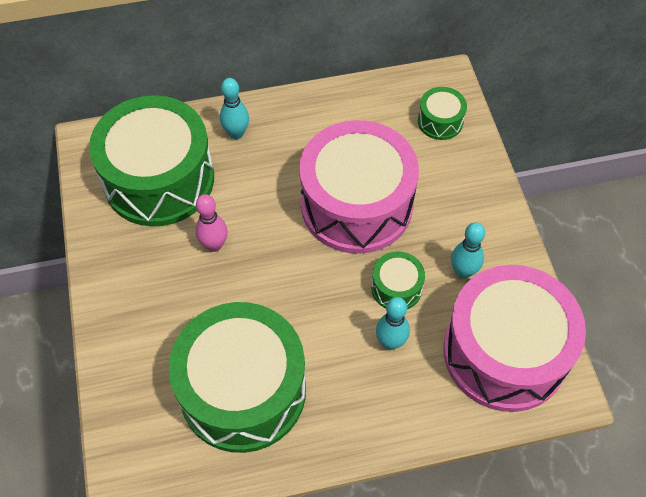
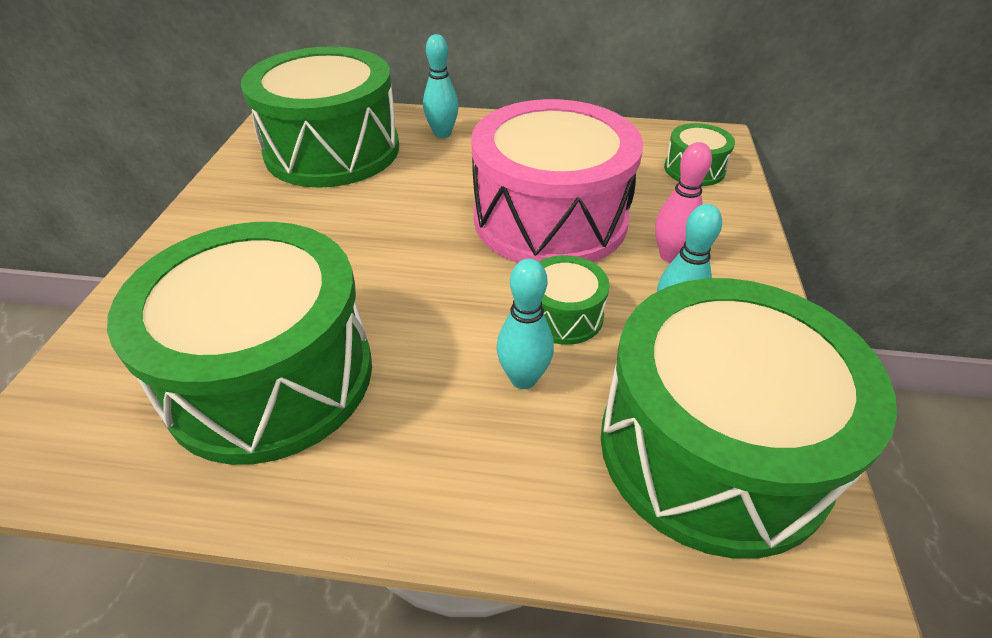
camera: 20 degrees right, 15 degrees down
pink bowling pin [195,194,228,252] -> pink bowling pin moved to [655,142,712,263]
pink drum [443,265,586,412] -> green drum [601,278,897,559]

